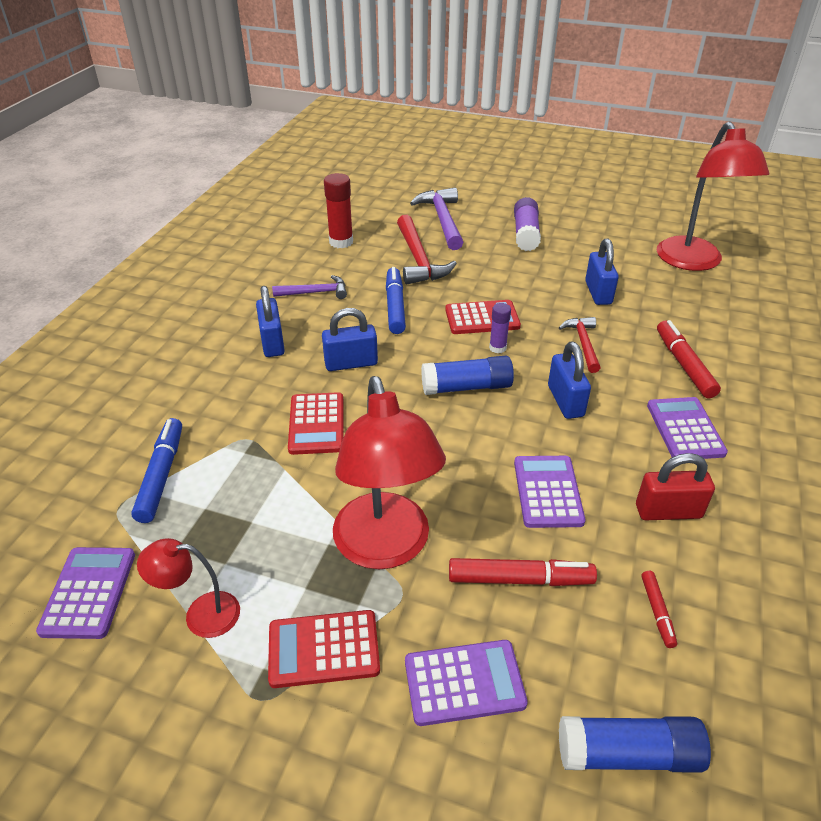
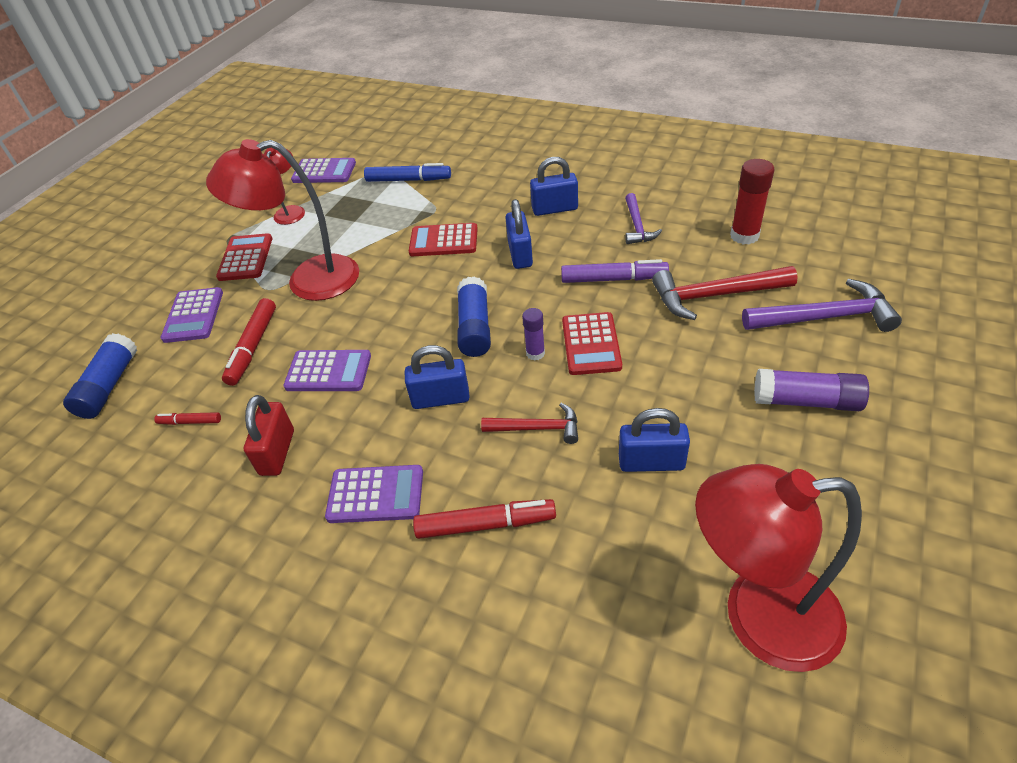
camera: 100 degrees right, 5 degrees up
blue marker [386,267,406,334] -> purple marker [561,259,669,283]

